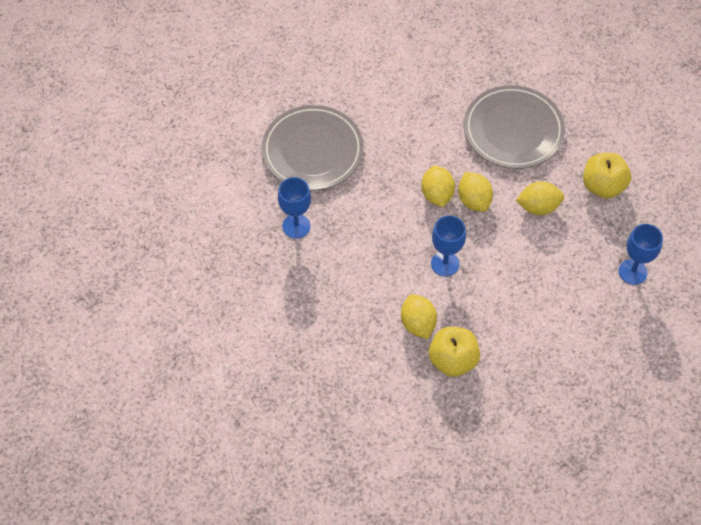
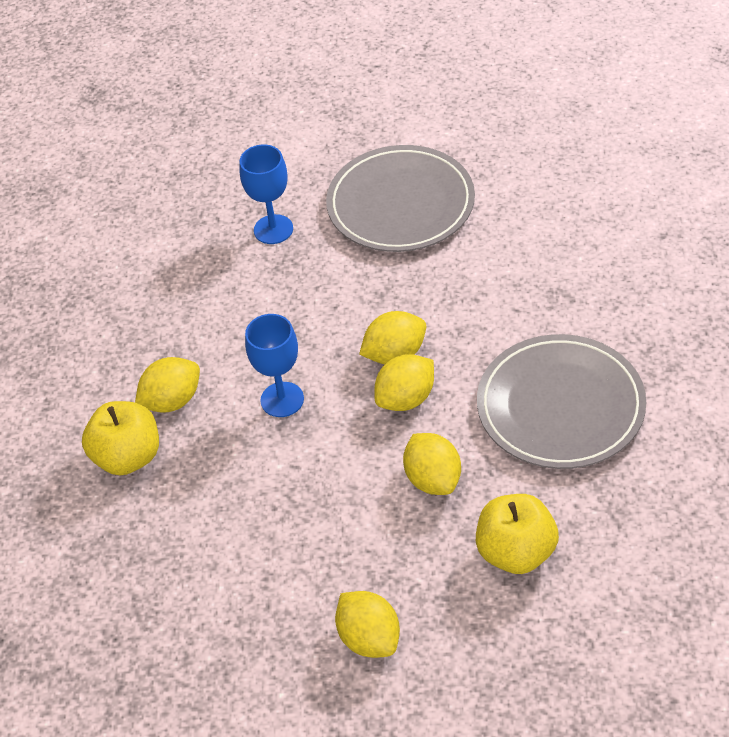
camera: 75 degrees right, 10 degrees down
blue goblet [619,224,663,285] -> yellow lemon [335,591,400,658]

